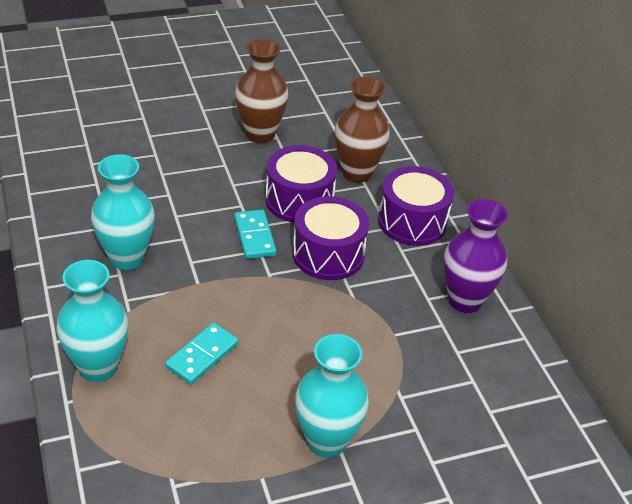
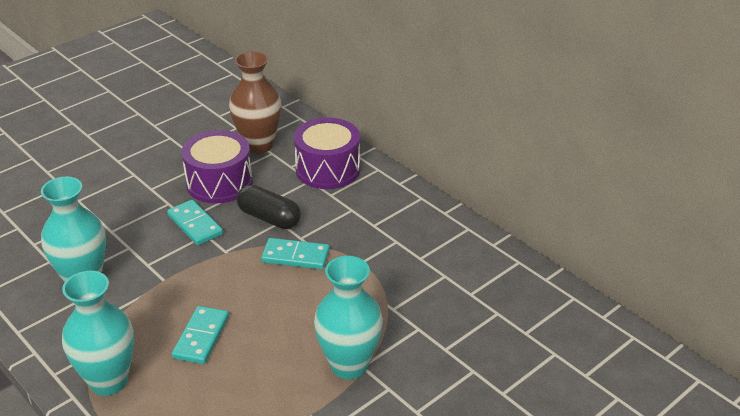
camera: 20 degrees left, 5 degrees down
brown vase [235,39,289,143] -> none
purple drum [292,196,369,280] -> black capsule [237,185,301,229]
purple vase [443,199,508,313] -> none
none -> turquoise domino [261,238,330,270]

